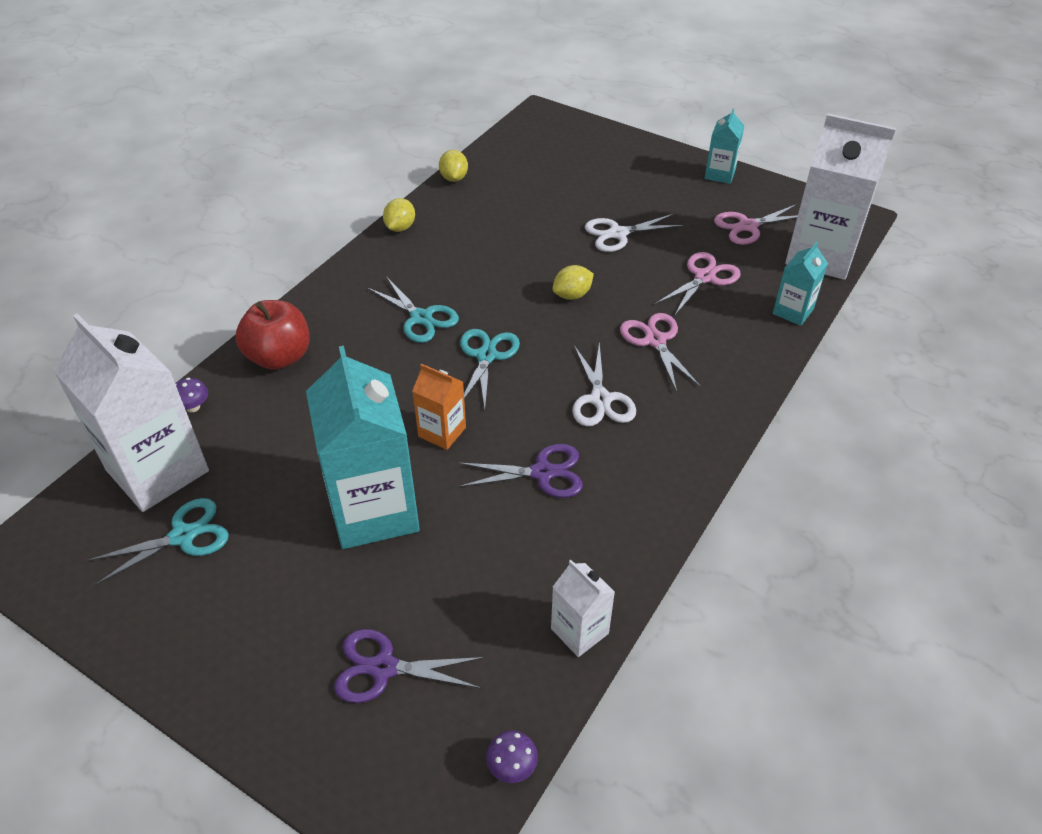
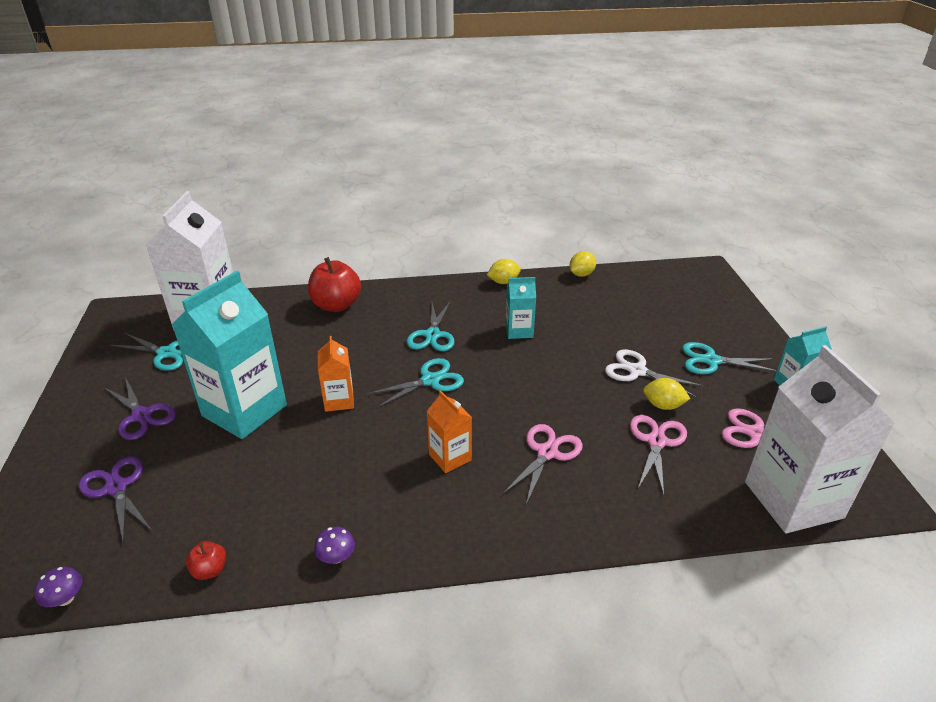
camera: 50 degrees right, 10 degrees down
purple mushroom [175,378,208,412] -> purple mushroom moved to [314,527,355,564]
purple scissors [458,444,583,498] -> purple scissors moved to [104,377,176,440]
white carton [551,560,615,657] -> red apple [186,541,226,580]
yellow lemon [553,265,594,300] -> yellow lemon moved to [643,378,690,410]
white scissors [572,342,636,426] -> orange carton [427,390,472,473]
pink scissors [654,252,741,316] -> pink scissors turned 75 degrees counterclockwise [630,415,687,495]
turquoise carton [773,242,828,326] -> turquoise carton moved to [505,277,536,339]
none -> turquoise scissors [682,342,777,374]

